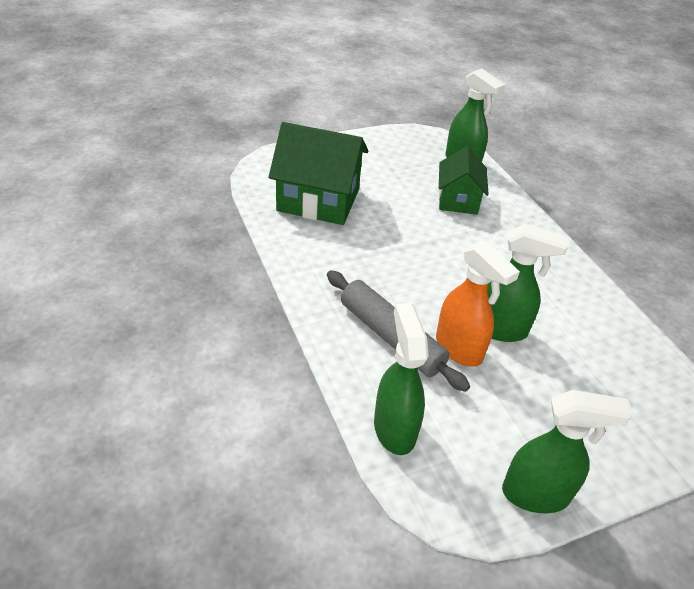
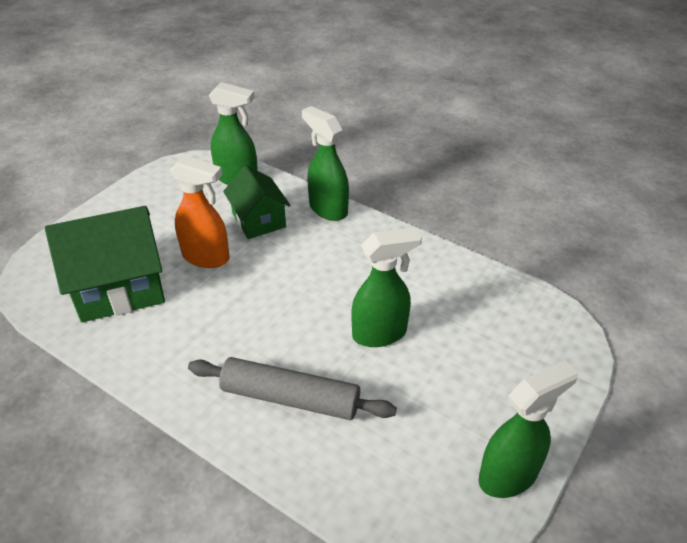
camera: 30 degrees left, 0 degrees up
green spray bottle [374,303,428,455] -> green spray bottle moved to [302,106,349,221]
orange spray bottle [436,241,520,367] -> orange spray bottle moved to [170,155,230,268]

